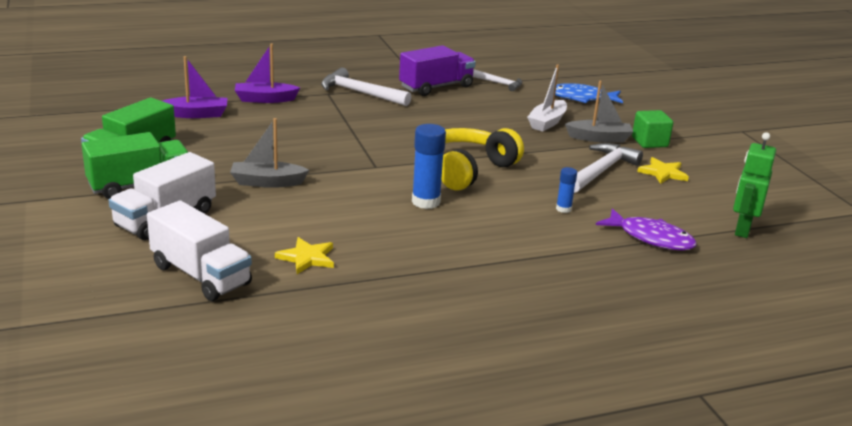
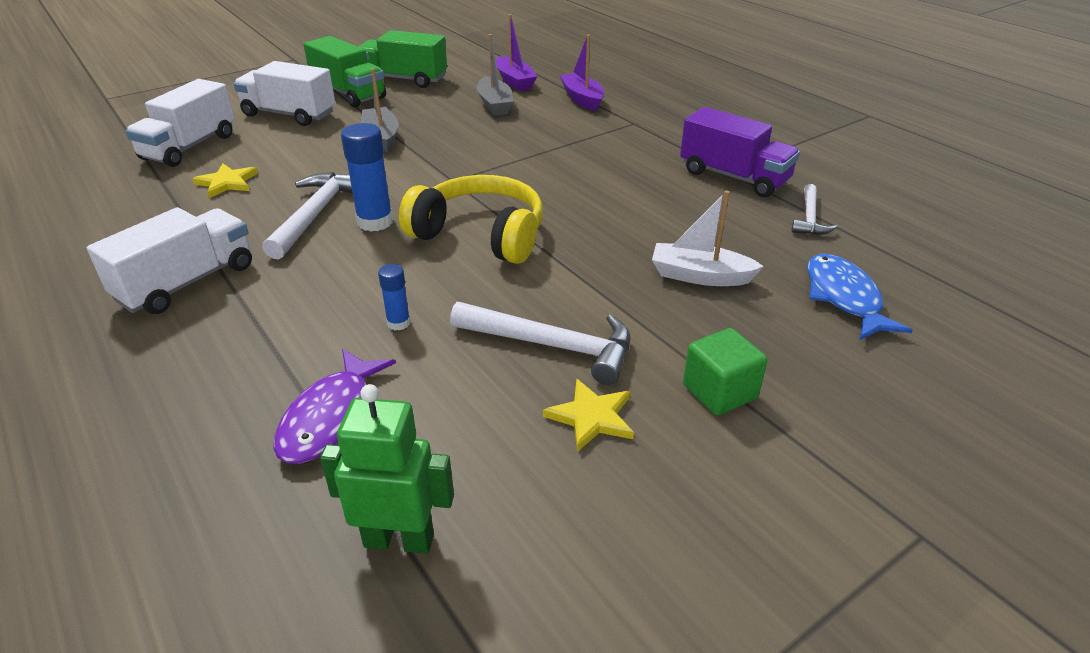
camera: 75 degrees right, 10 degrees up
white hammer [321,68,411,106] -> white hammer moved to [262,172,352,259]
grey boat [565,81,633,142] -> grey boat moved to [477,34,513,116]
none -> white truck [87,207,252,314]

